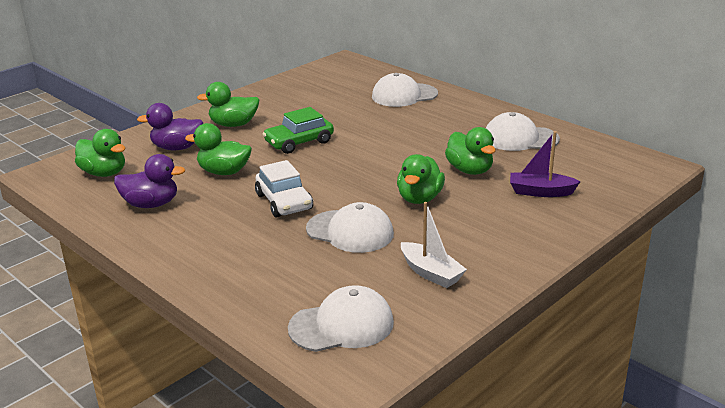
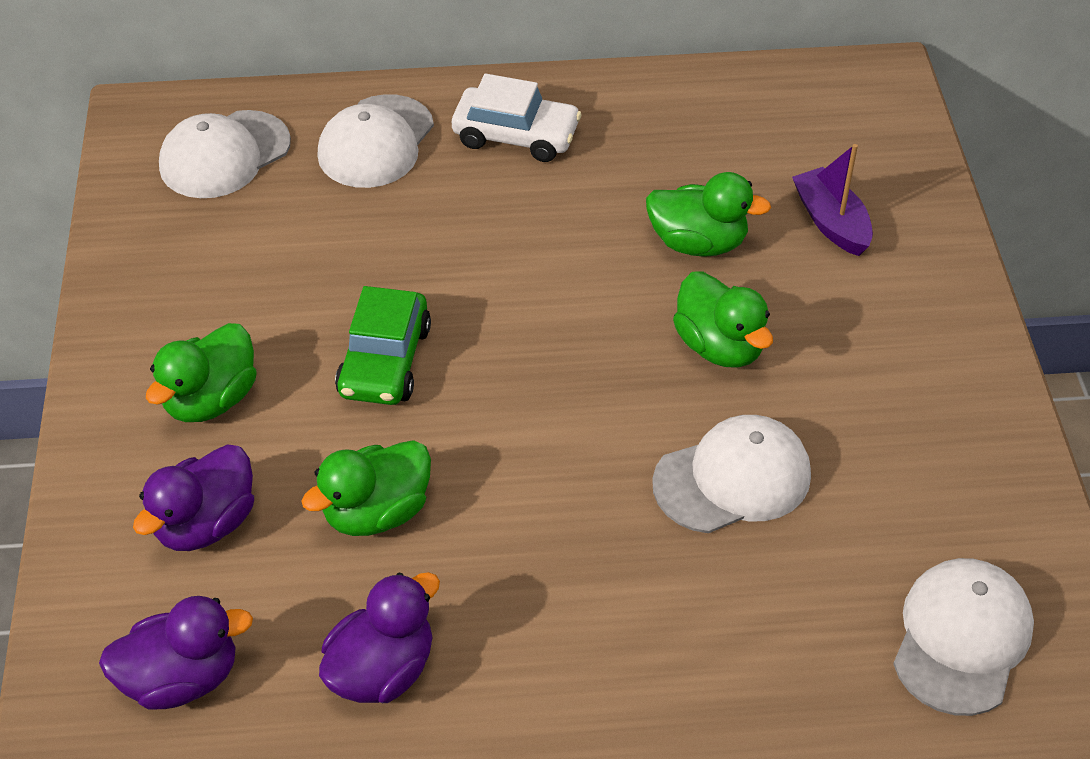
camera: 50 degrees left, 20 degrees up
green duck [75,129,126,177] -> purple duck [99,596,253,709]
white car [255,160,313,218] -> white car moved to [452,74,581,162]
white boat [401,202,467,288] -> none
white cap [486,112,560,151] -> white cap moved to [159,110,291,198]
purple boat [510,131,580,197] -> purple boat turned 105 degrees clockwise [792,144,873,256]

